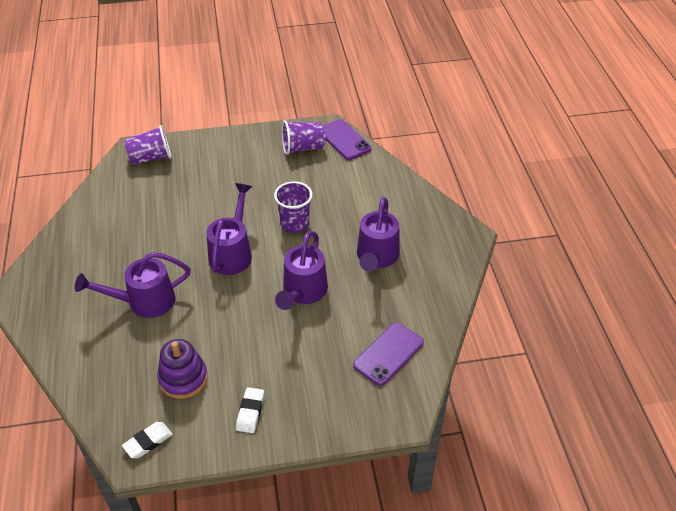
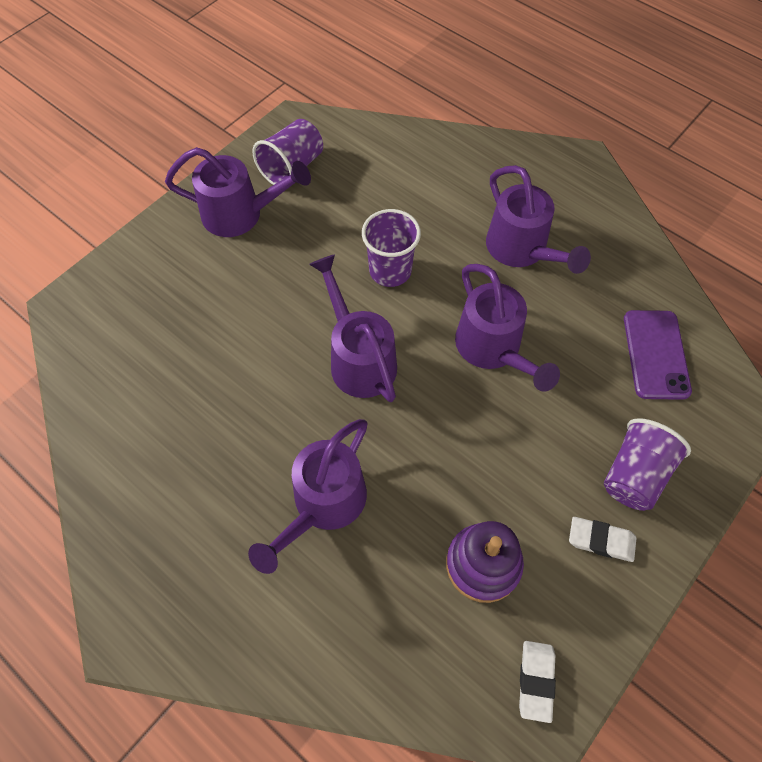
camera: 40 degrees left, 15 degrees up
purple cup [125,125,171,165] -> purple cup moved to [604,418,691,511]
white eraser [236,387,264,433] -> white eraser turned 45 degrees counterclockwise [569,517,637,562]
purple phone [324,119,372,160] -> none
none -> purple watering can [165,147,311,237]

